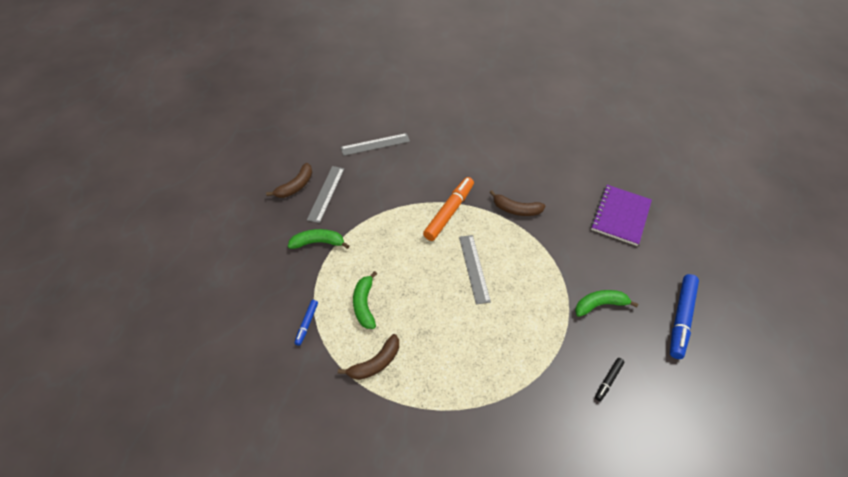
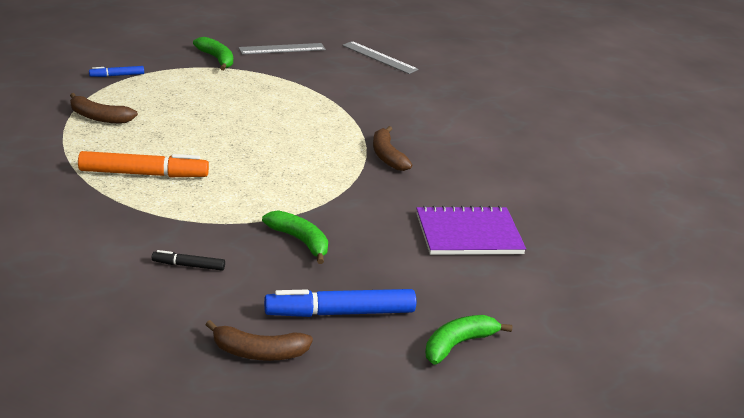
camera: 55 degrees right, 20 degrees down
brown banana [266,163,312,198] -> brown banana moved to [205,320,313,361]
green banana [353,271,377,329] -> green banana moved to [425,315,512,365]
orange marker [423,177,474,241] -> orange marker moved to [78,151,209,177]
grey ruler [459,235,491,304] -> none

